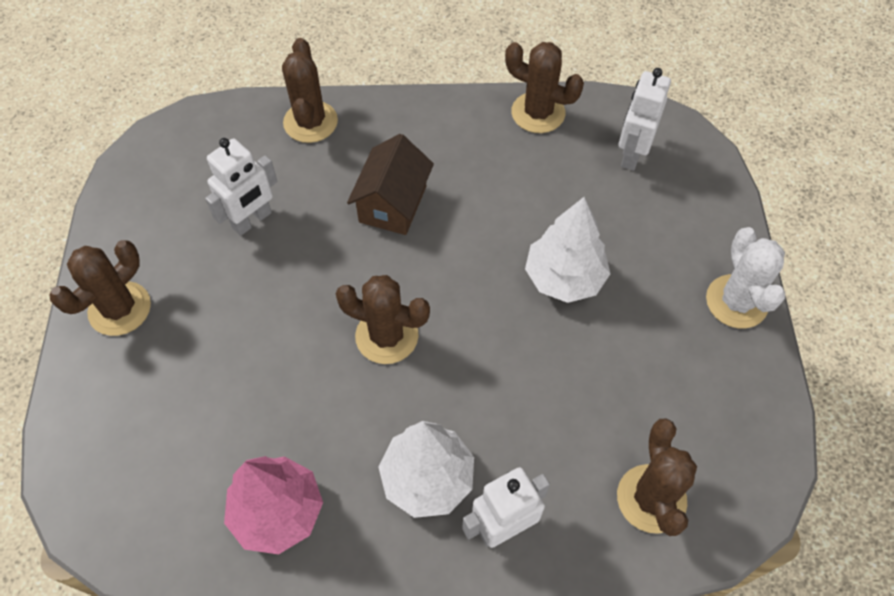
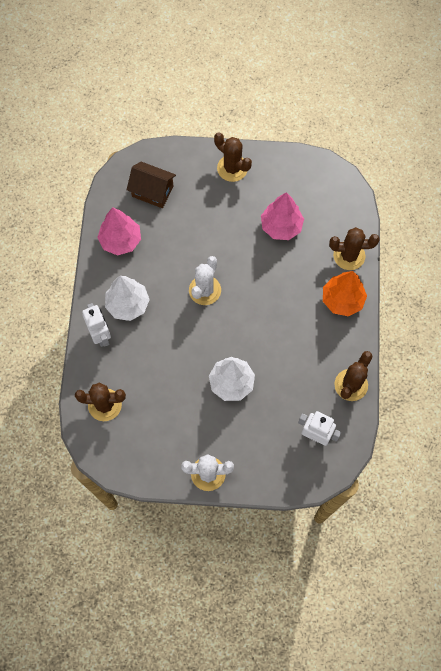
camera: 95 degrees right, 10 degrees up
white robot [205,138,277,236] -> pink tree [261,192,304,240]
brown cactus [335,275,430,364] -> white cactus [189,256,221,305]
brown house [347,134,434,235] -> brown house moved to [127,162,176,208]
none -> orange tree [323,271,367,316]

